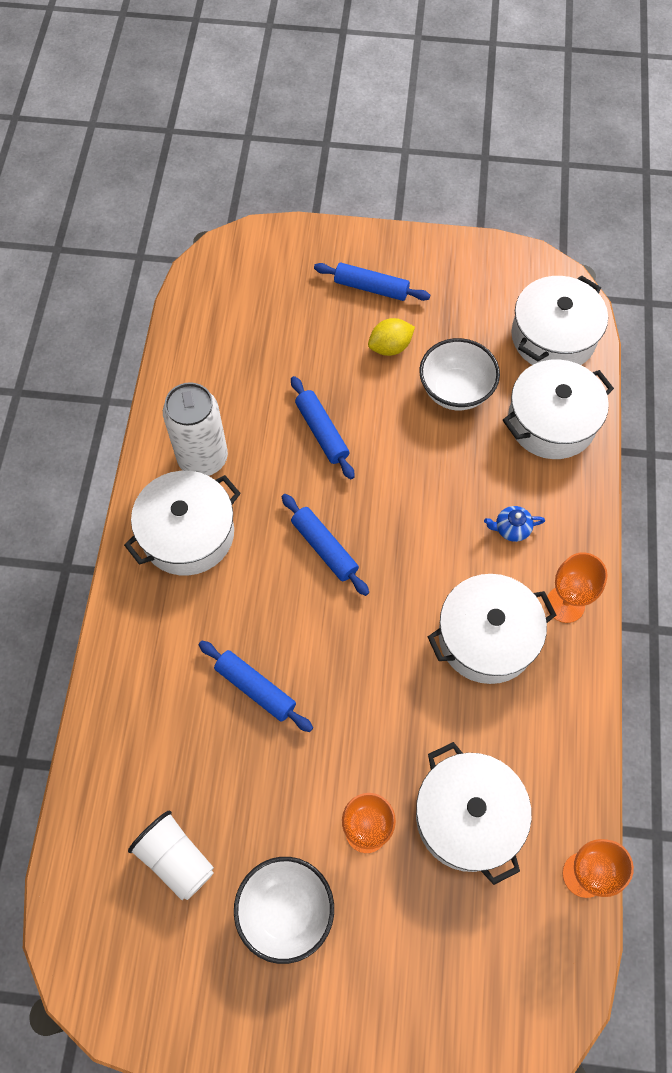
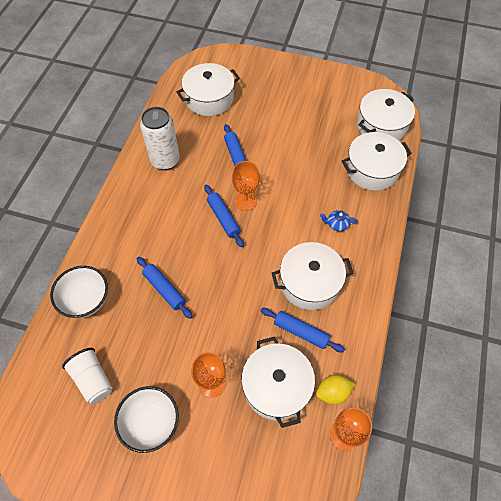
camera: 10 degrees right, 5 degrees down
white pot [124,471,241,575] -> white pot moved to [176,63,240,116]
blue rolling pin [314,263,430,301] -> blue rolling pin moved to [260,308,345,352]
yellow lemon [368,318,415,356] -> yellow lemon moved to [316,375,355,405]
white bowl [419,338,500,410] -> white bowl moved to [50,266,108,318]
orange goblet [546,552,608,623] -> orange goblet moved to [232,161,260,211]

